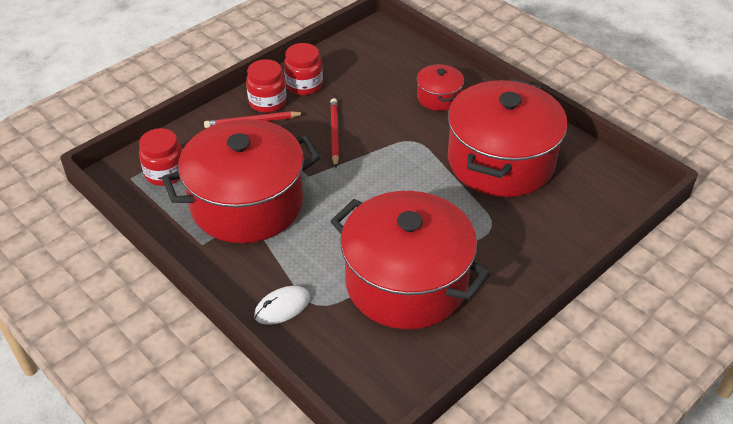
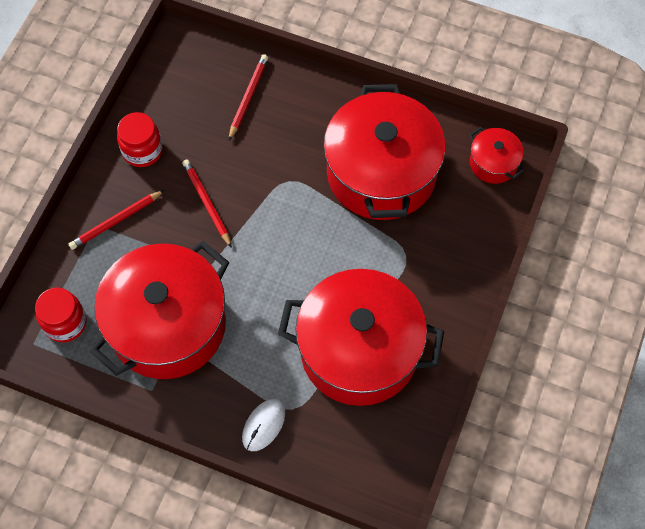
camera: 25 degrees left, 20 degrees up
red jar [246,59,286,113] -> none
red pot [417,63,464,111] -> red pot moved to [469,127,525,184]
none -> red pencil [229,54,268,140]

